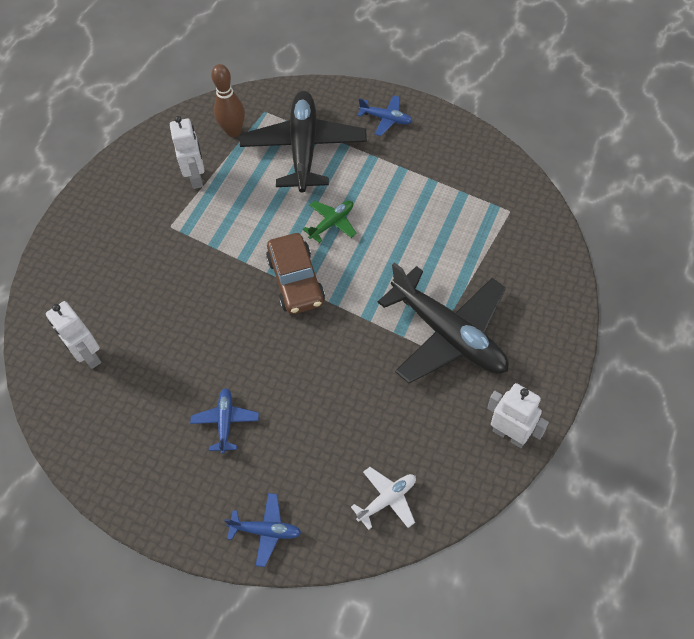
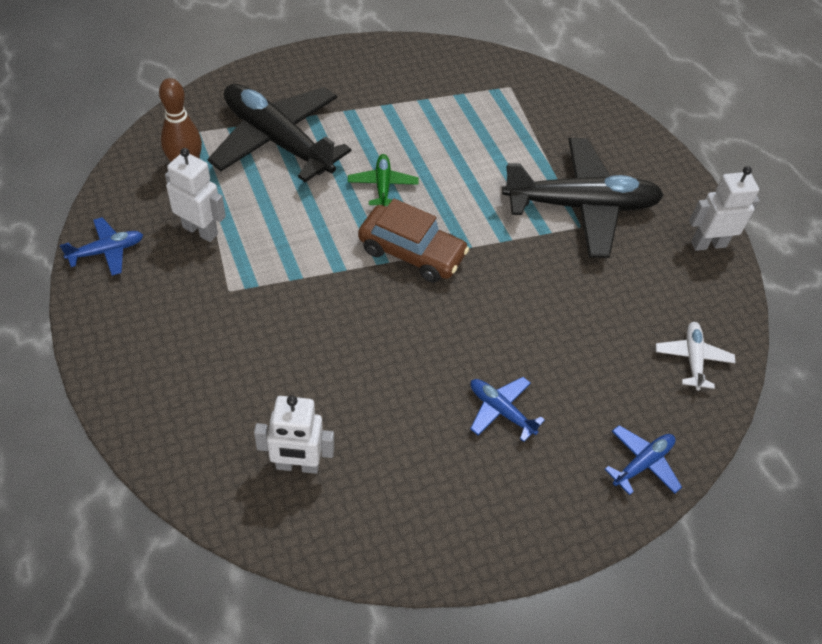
camera: 55 degrees left, 5 degrees down
blue plane [357,95,412,136] -> blue plane moved to [60,217,143,276]

